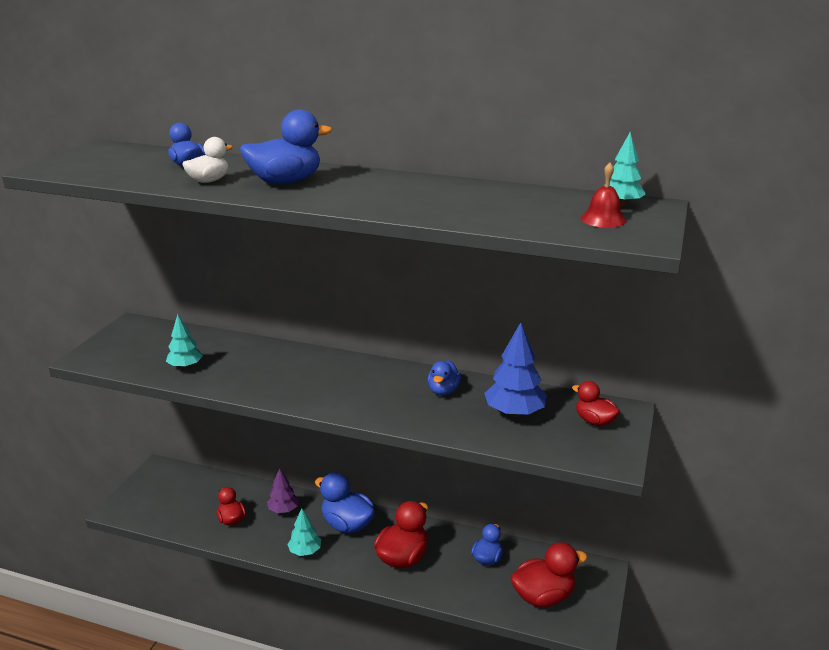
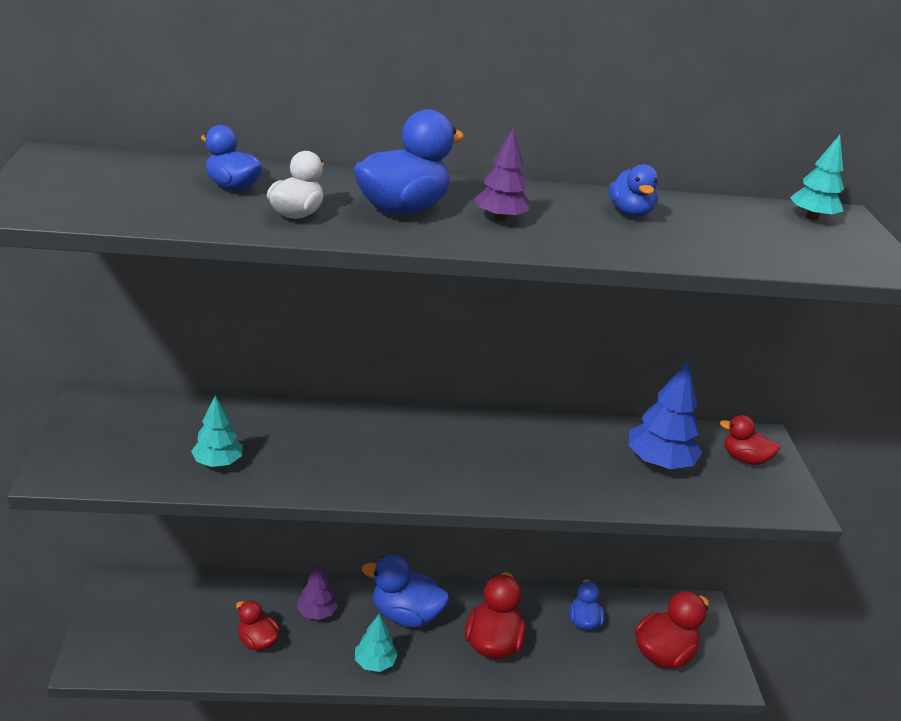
camera: 25 degrees left, 5 degrees up
blue duck [428,360,461,395] -> blue duck moved to [609,164,658,217]
red bell [581,163,626,228] -> none
none -> purple tree [474,128,530,222]

